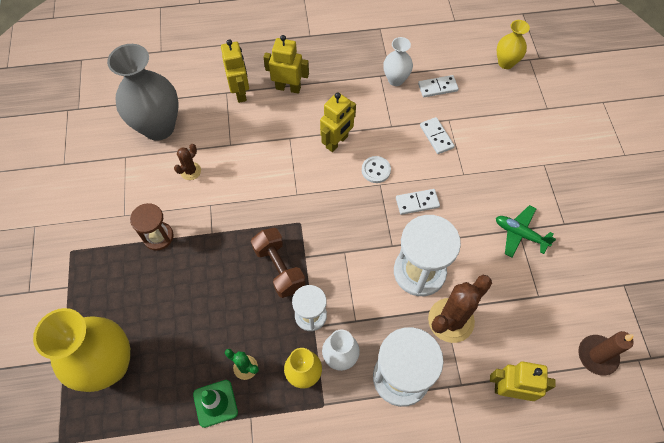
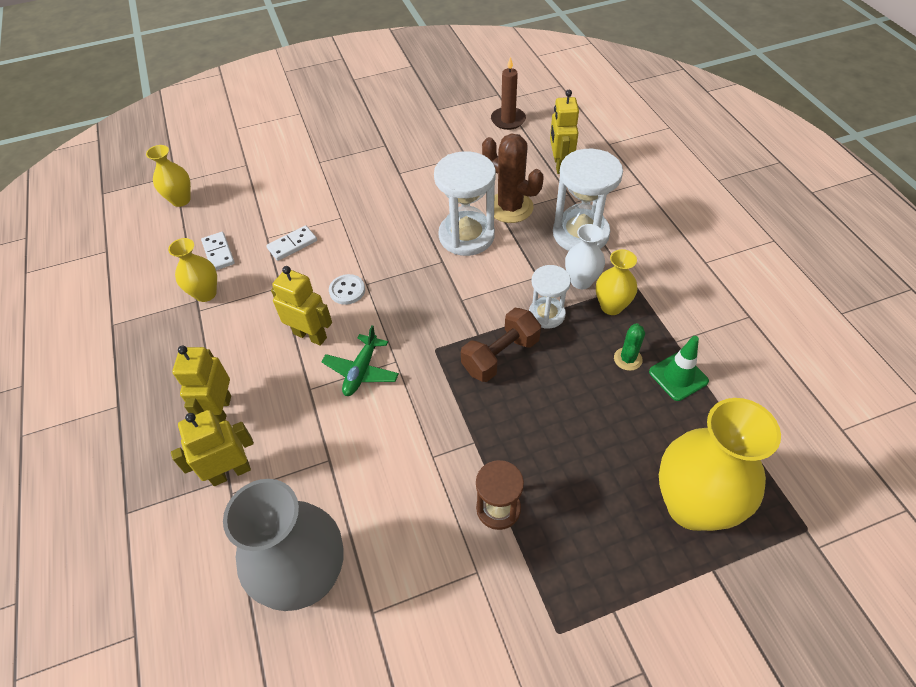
camera: 100 degrees left, 10 degrees down
brown cactus [174,144,201,180] -> none
white vase [383,37,413,86] -> yellow vase [168,238,217,302]
white domino [396,189,440,215] -> none
green plane [496,205,556,258] -> green plane moved to [322,325,399,396]

